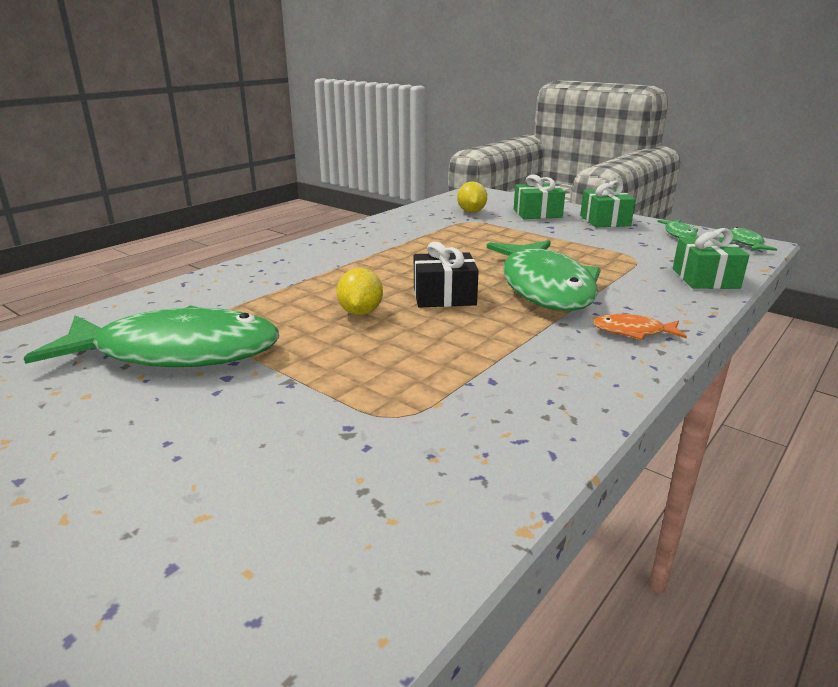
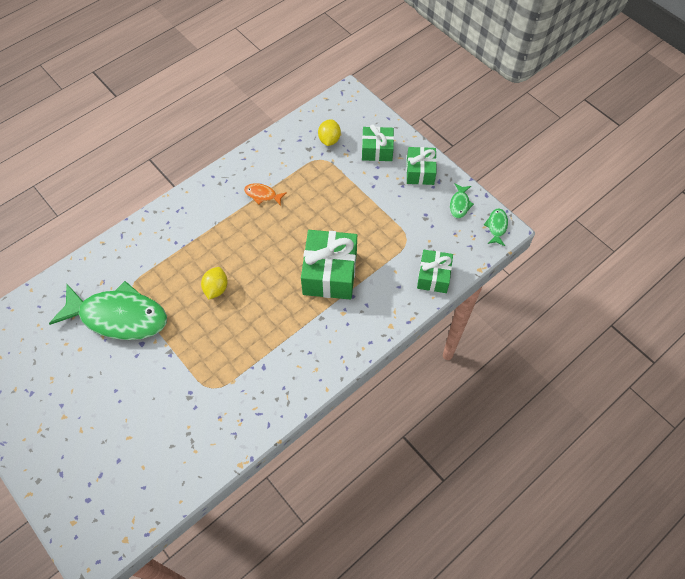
camera: 10 degrees right, 35 degrees up
black gift [414,242,479,308] -> none
green fish [487,240,601,311] -> green gift [301,230,357,299]
orange fish [593,314,687,340] -> orange fish moved to [244,183,287,206]

